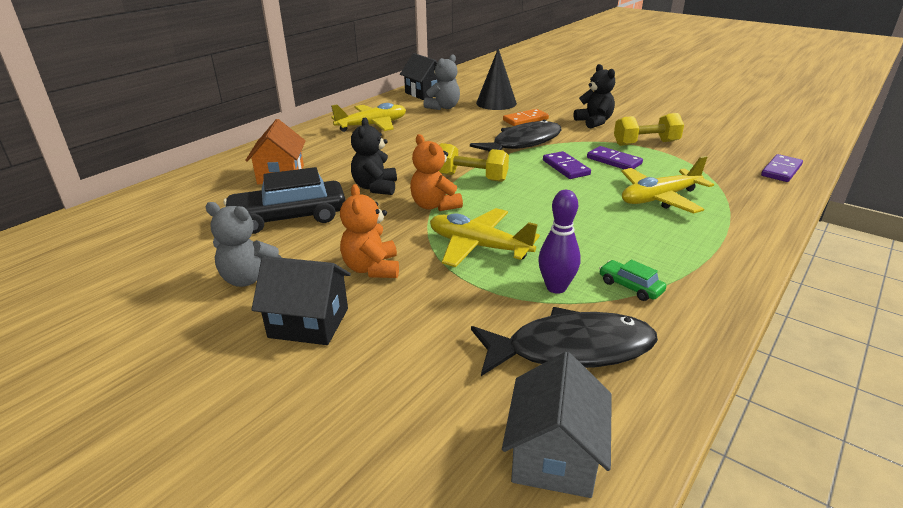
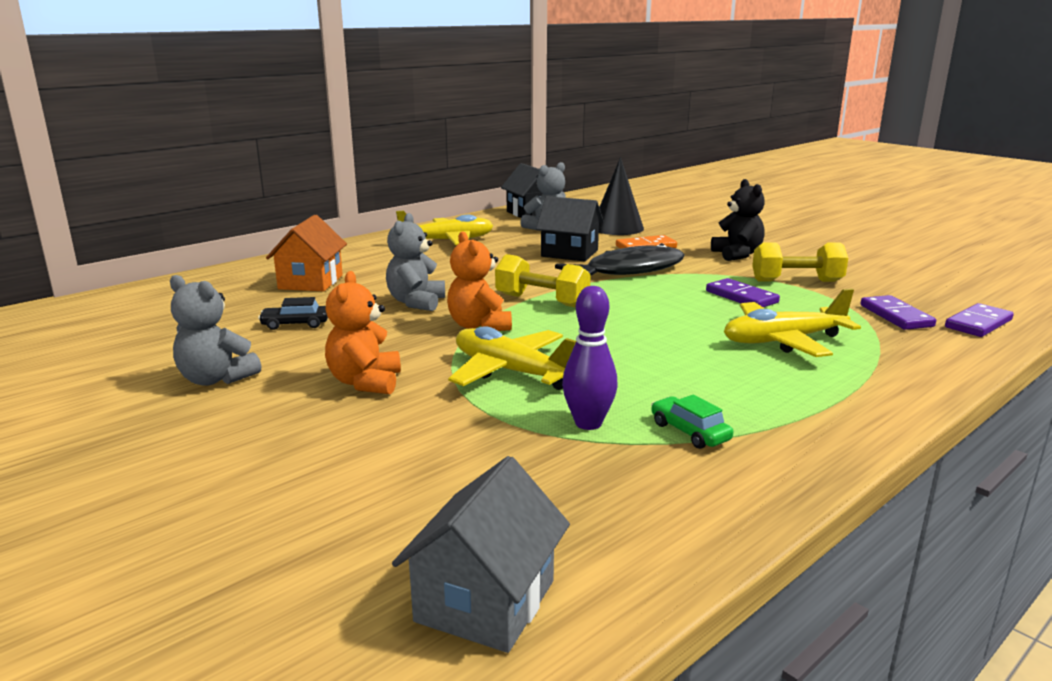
camera: 10 degrees right, 10 degrees down
black car [224,167,346,234] -> black car [258,297,328,330], size x0.46
black house [251,256,351,345] -> black house moved to [536,196,604,262]
black teddy bear [351,117,397,195] -> grey teddy bear [386,213,445,311]
black fish [471,307,658,376] -> none
purple domino [543,151,591,179] -> purple domino moved to [861,295,936,330]

